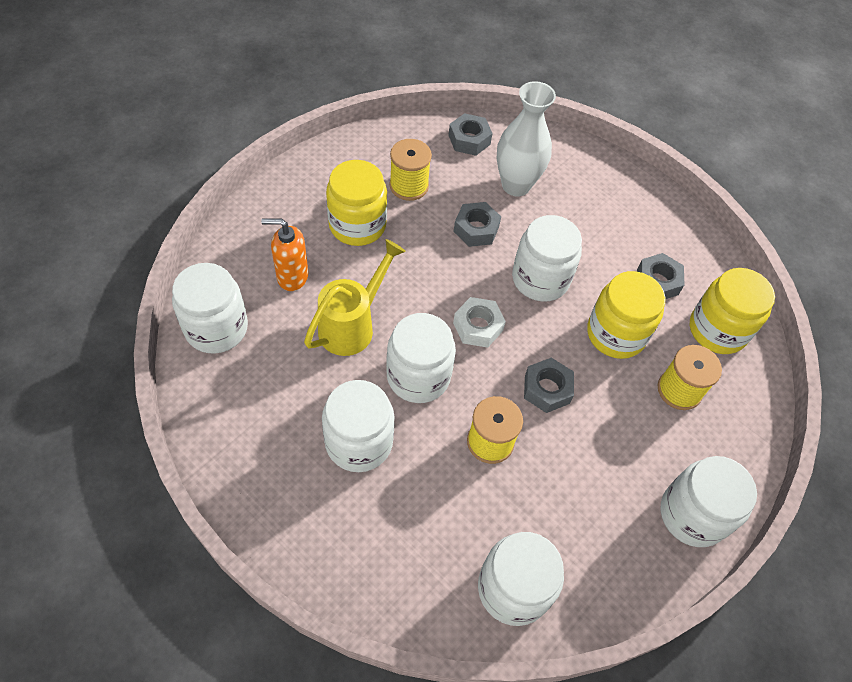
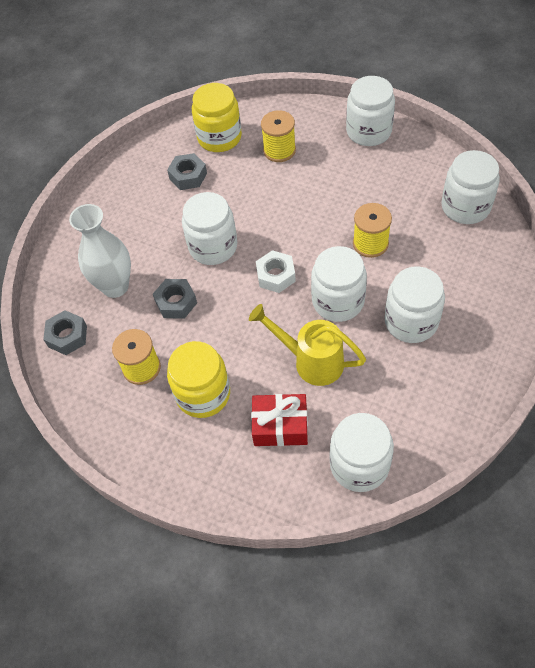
camera: 95 degrees left, 0 degrees up
orange soap dispenser [261,218,308,291] -> red gift [251,394,308,446]
grey nut [524,358,574,413] -> none
yellow jar [587,271,666,359] -> none

